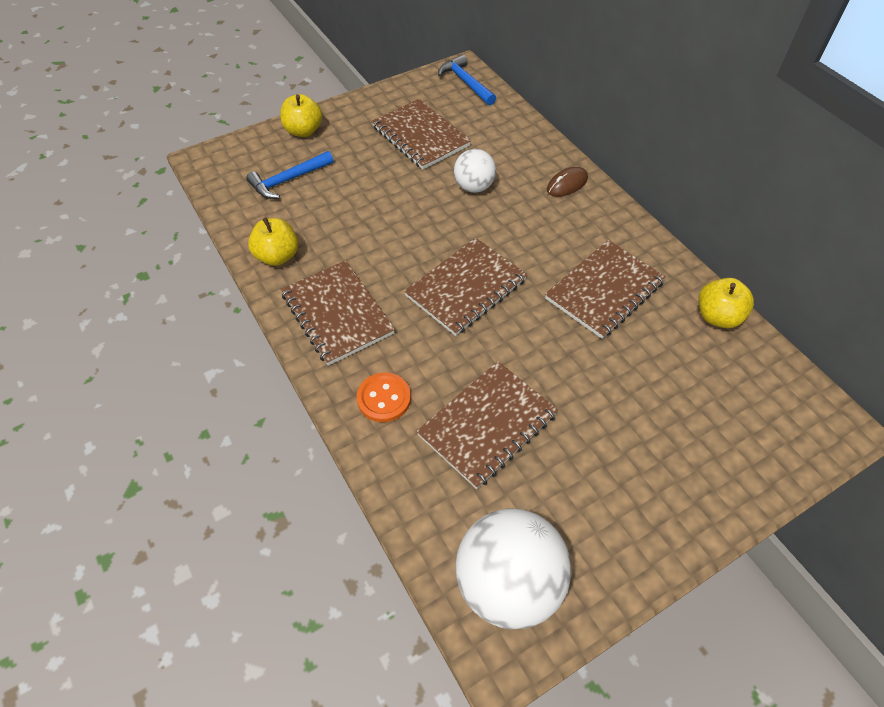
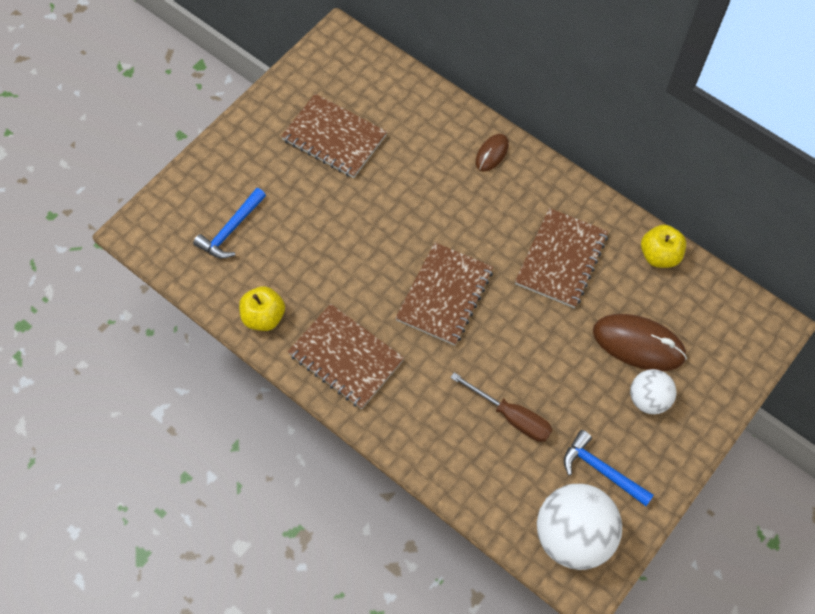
camera: 20 degrees left, 10 degrees up
yellow apple [280,94,322,137] -> none
orange button [357,373,411,422] -> none
brown notebook [416,361,558,489] -> brown screwdriver [450,373,552,442]
blue hammer [438,55,496,105] -> blue hammer moved to [564,430,654,506]
white ball [454,149,496,193] -> white ball moved to [630,369,676,414]
none -> brown mouse [593,314,687,371]

